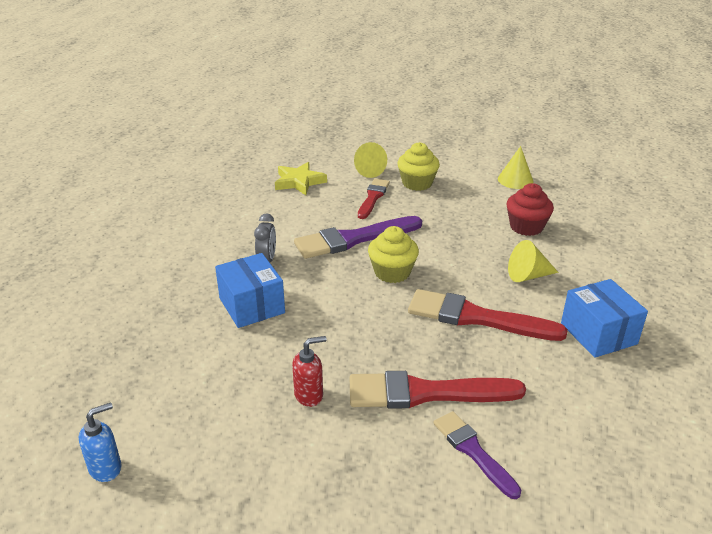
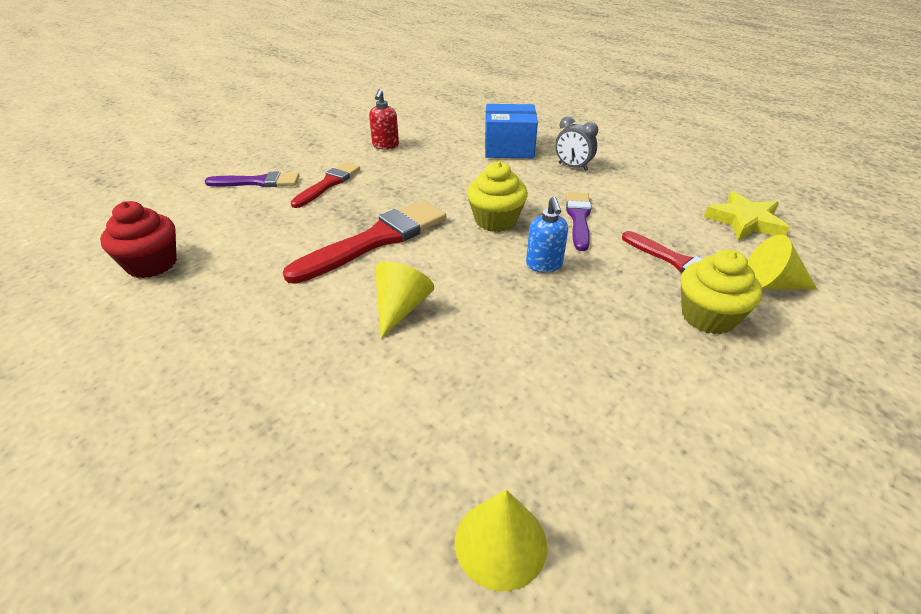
camera: 120 degrees right, 5 degrees up
blue soap dispenser [79,402,122,482] -> blue soap dispenser moved to [526,196,568,273]
purple brush [294,216,422,259] -> purple brush [566,192,591,251], size x0.61
red brush [350,371,526,409] -> red brush [291,162,360,208], size x0.61
yellow cone [498,146,534,189] -> yellow cone moved to [455,489,547,591]
red cupcake [506,183,554,236] -> red cupcake moved to [100,201,177,278]
blue box [561,279,648,358] -> none

